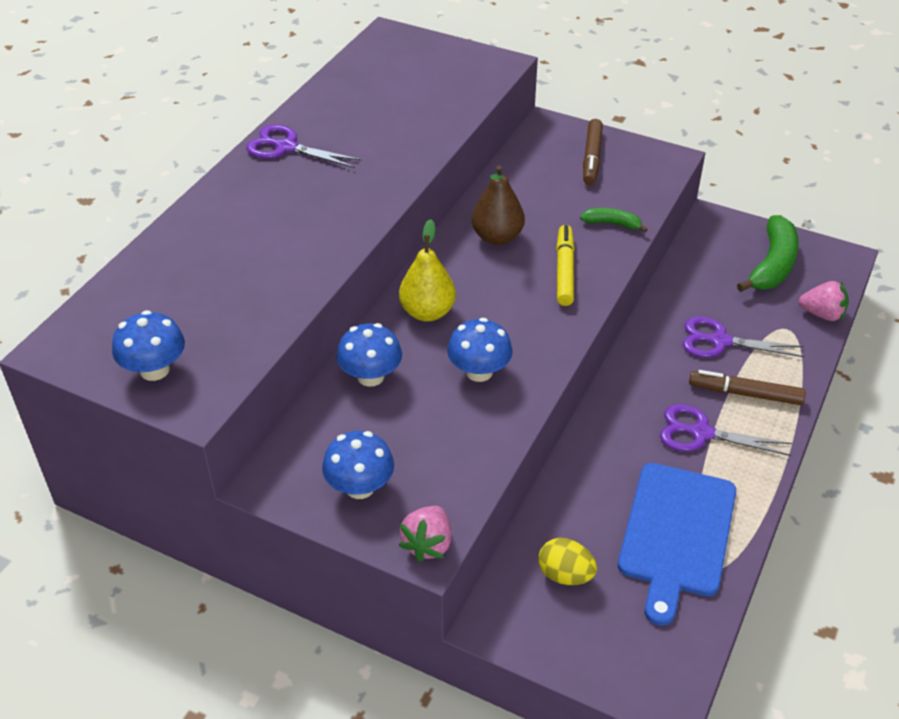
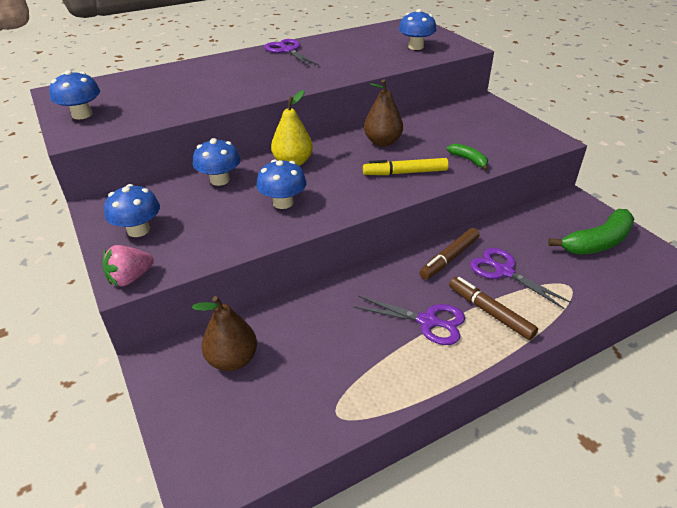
camera: 35 degrees right, 5 degrees down
yellow egg [538,538,597,585] -> brown pear [192,296,257,371]
yellow marker [556,225,575,306] -> yellow marker turned 135 degrees counterclockwise [363,158,449,175]
brown marker [583,119,603,185] -> brown marker moved to [420,228,480,279]
blue cutting board [618,463,736,626] -> none
purple scissors [660,404,792,456] -> purple scissors turned 150 degrees clockwise [354,296,465,345]
pink strawberry [799,281,849,321] -> none
none -> blue mushroom [399,9,436,50]

